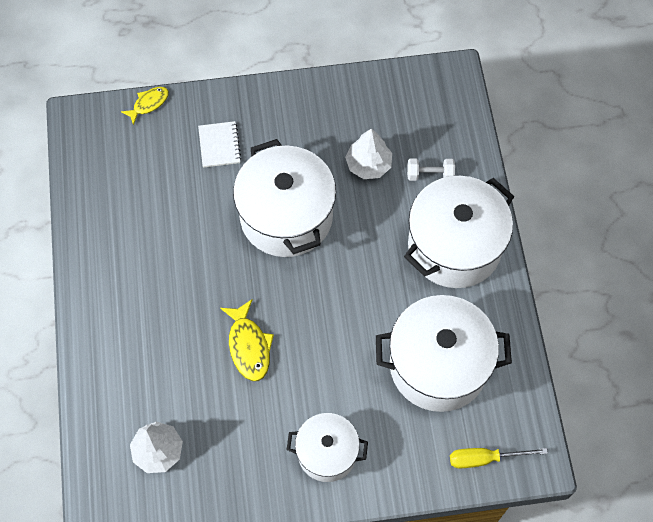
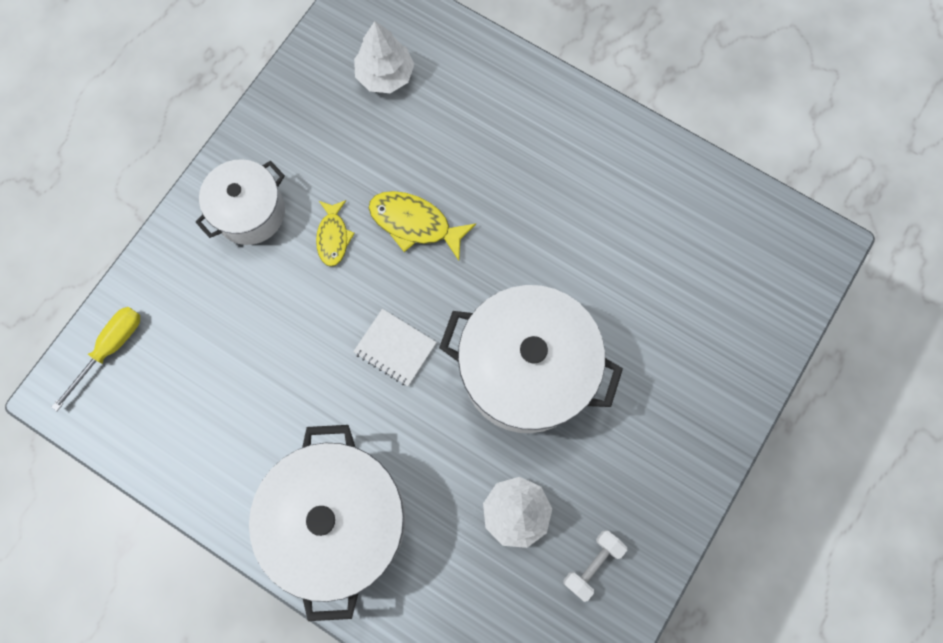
camera: 130 degrees right, 10 degrees up
yellow fish [121,87,169,125] -> yellow fish moved to [316,200,355,267]
white notebook [198,121,241,168] -> white notebook moved to [353,309,437,386]
white pot [376,295,512,412] -> none
white dumbbell [407,158,455,181] -> white dumbbell moved to [564,530,627,602]

